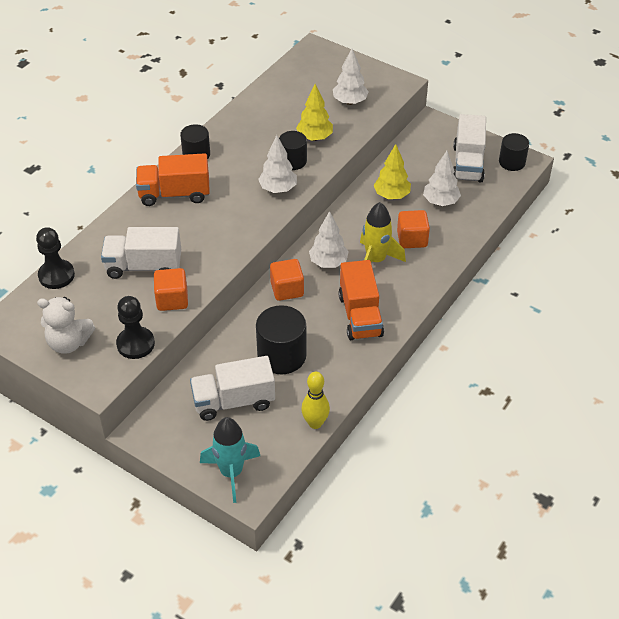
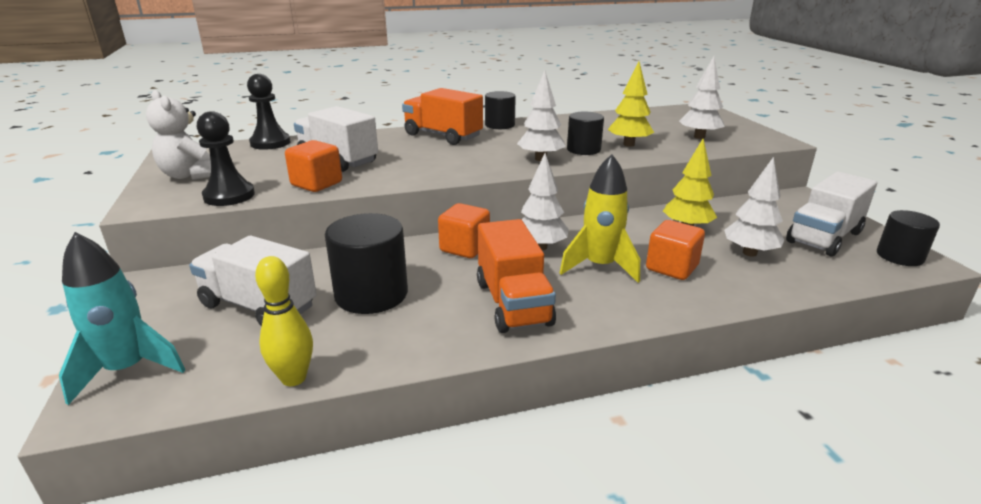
camera: 40 degrees right, 20 degrees down
orange truck [338,260,384,340] -> orange truck turned 45 degrees counterclockwise [477,219,556,333]

